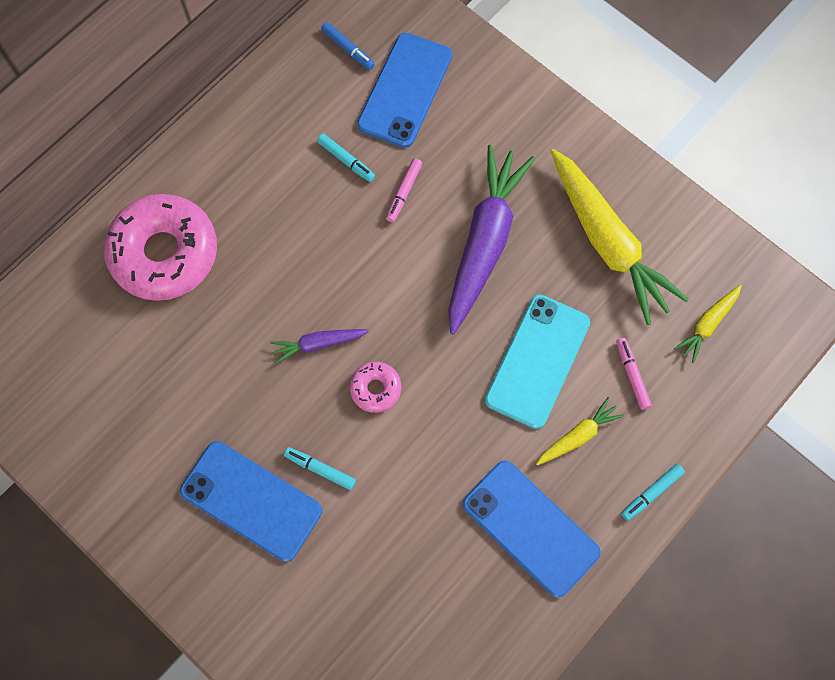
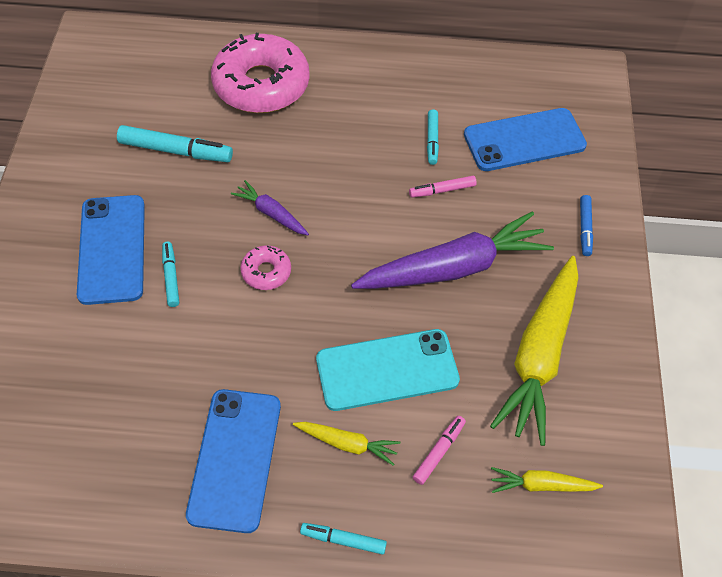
camera: 50 degrees right, 15 degrees down
blue marker [321,22,375,70] -> blue marker moved to [580,195,593,256]
none -> turquoise marker [117,125,233,162]

